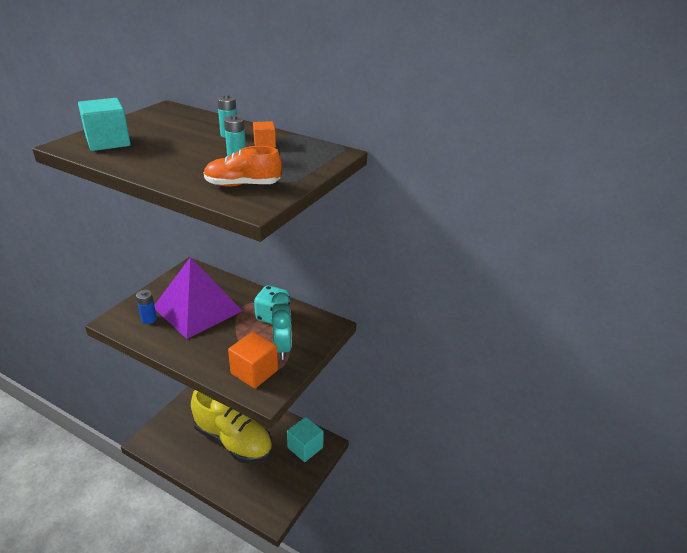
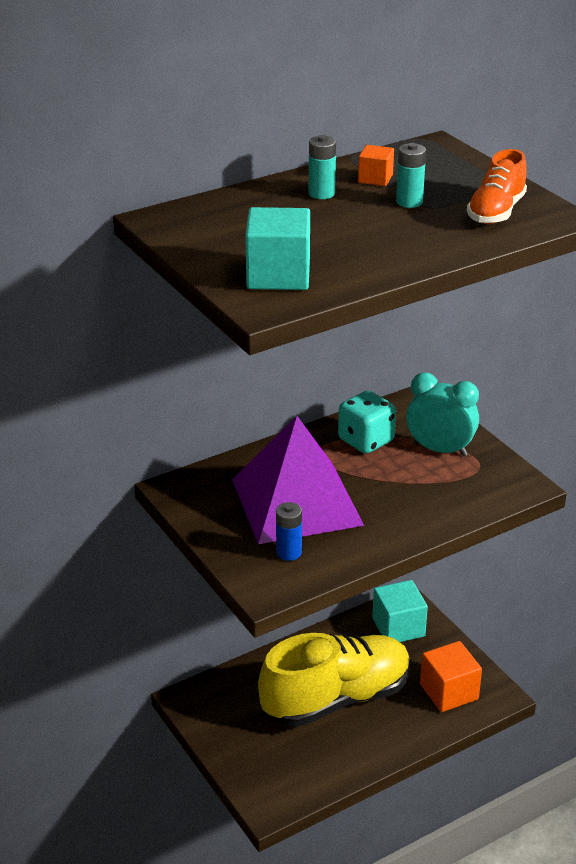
camera: 60 degrees left, 0 degrees up
orange cube [228,332,278,389] -> orange cube moved to [420,641,482,712]

